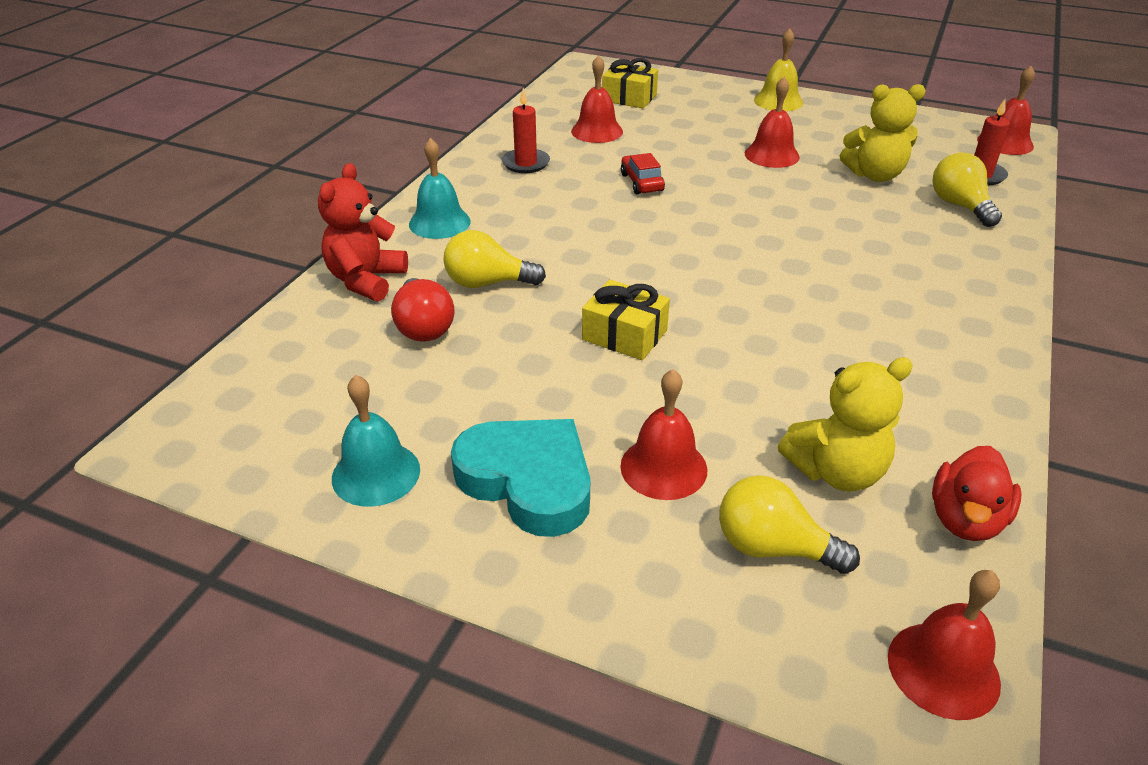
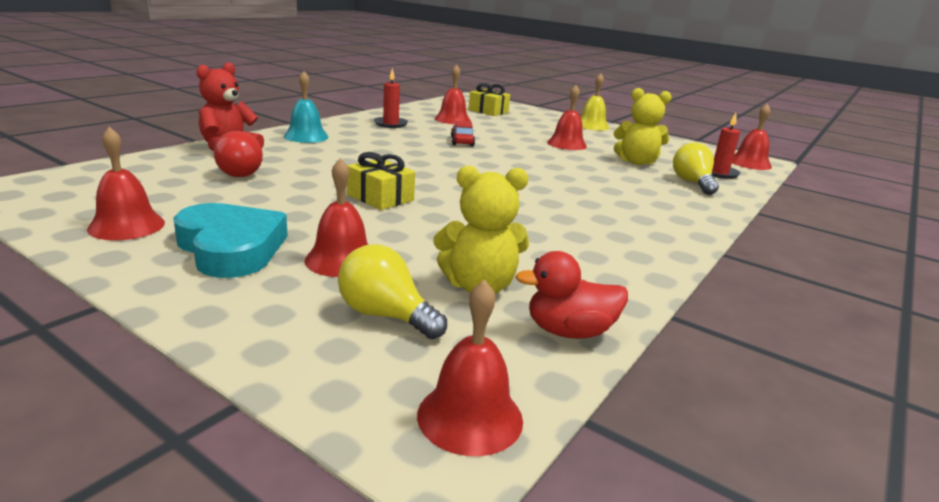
camera: 10 degrees right, 15 degrees down
turquoise bell [332,375,420,507] -> red bell [87,127,165,240]
yellow light bulb [443,230,546,288] -> none
red duck [932,446,1021,541] -> red duck turned 45 degrees clockwise [515,251,628,339]

